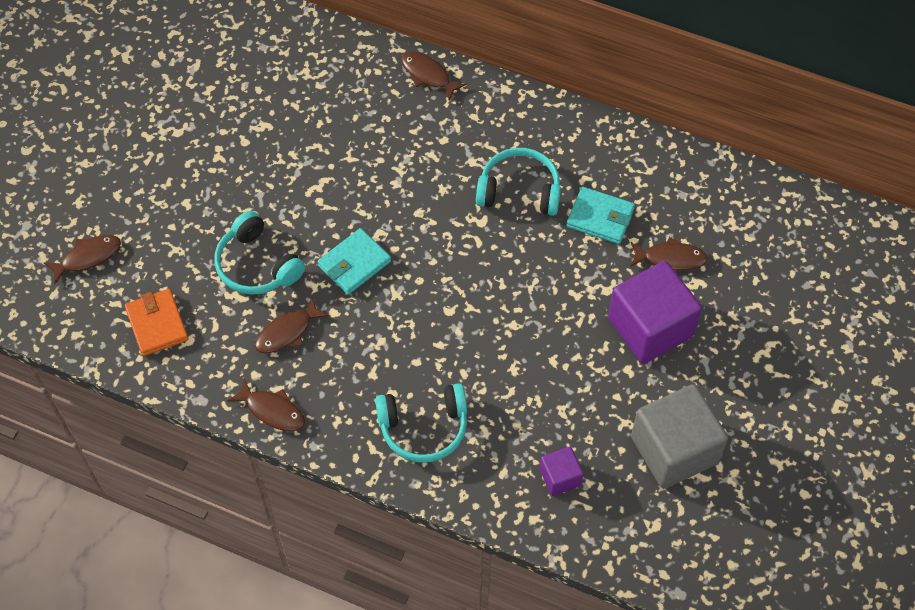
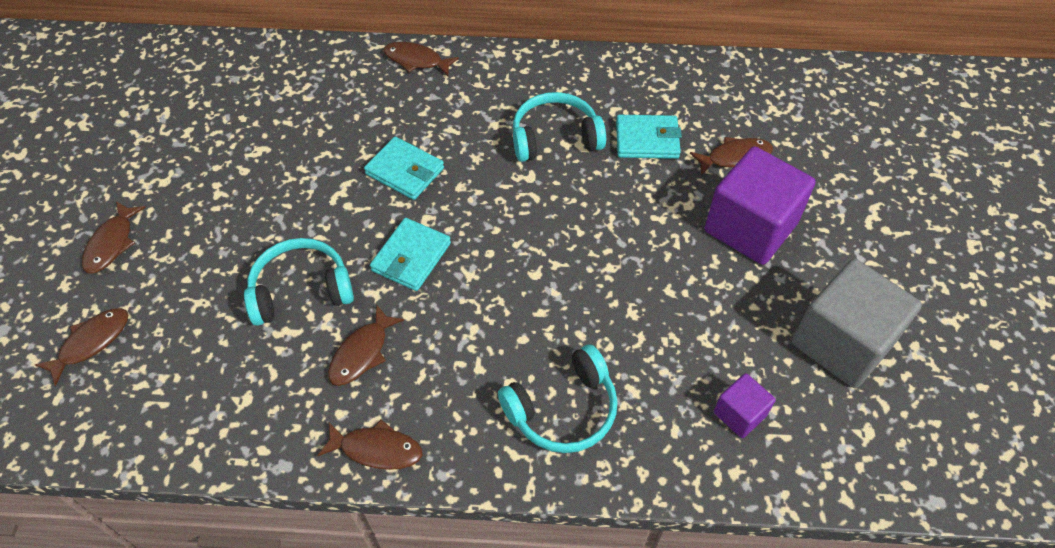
camera: 20 degrees left, 5 degrees down
orange wallet [125,289,188,356] -> none
turquoise headphones [215,211,305,295] -> turquoise headphones turned 135 degrees clockwise [244,238,354,326]
none -> brown fish [82,201,146,274]
none -> turquoise wallet [364,137,444,200]

